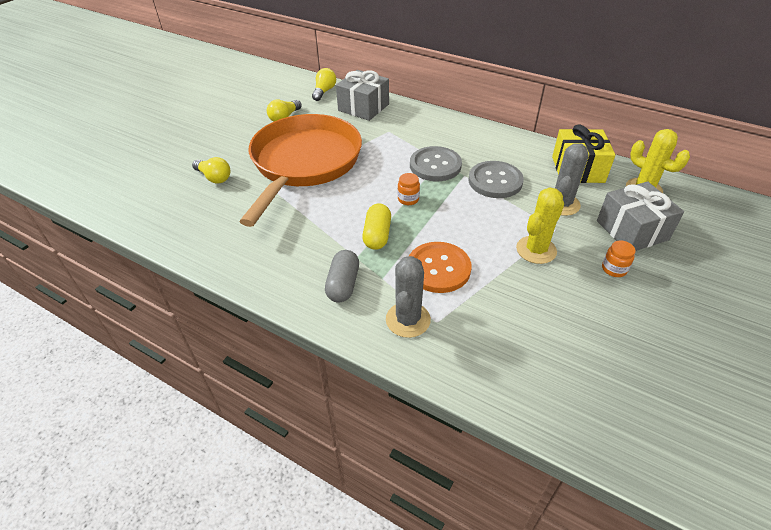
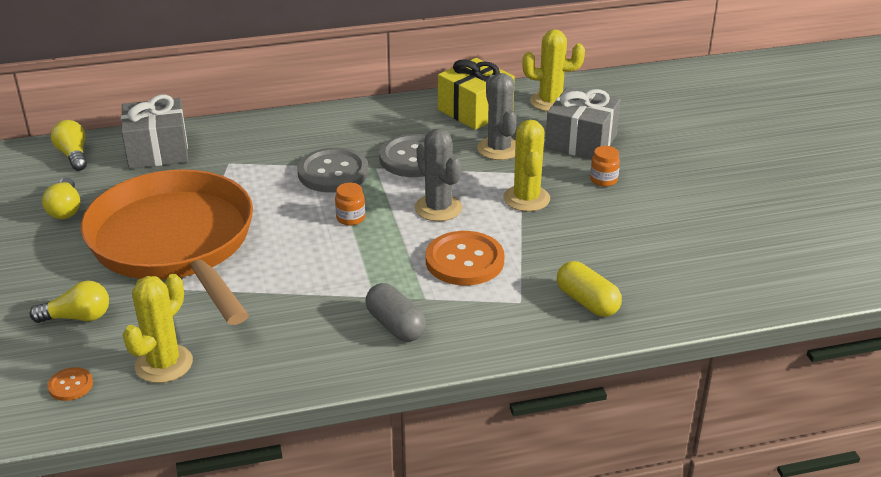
camera: 45 degrees left, 10 degrees down
yellow capsule [362,203,391,250] -> yellow capsule moved to [557,261,622,317]
grey cactus [386,256,431,338] -> grey cactus moved to [415,129,462,221]
none -> orange button [48,367,93,401]
none -> yellow cactus [123,274,193,383]

